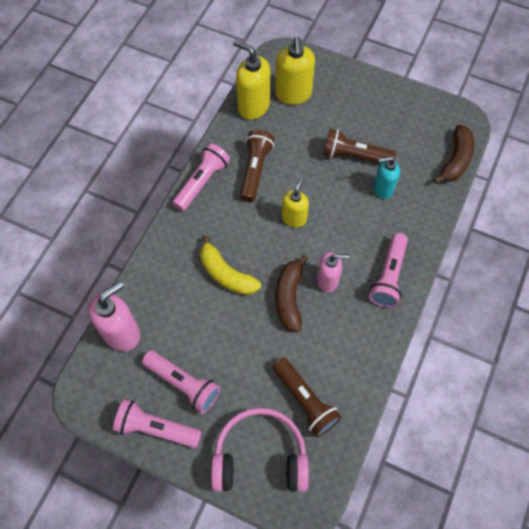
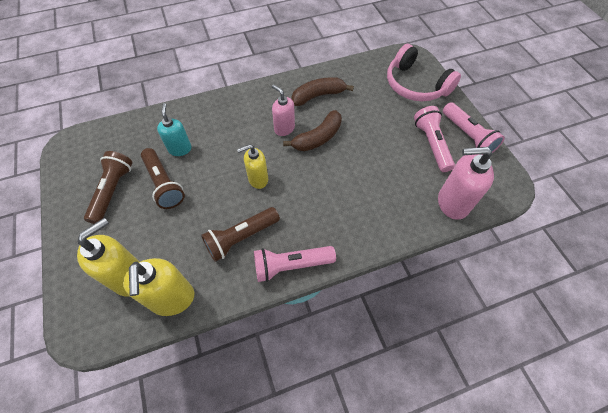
camera: 135 degrees left, 5 degrees down
yellow banana [200,235,261,295] -> none
brown flashlight [273,358,341,437] -> brown flashlight moved to [84,151,132,224]
pink flashlight [369,233,408,308] -> none
turquoise soap dispenser [373,156,400,199] -> turquoise soap dispenser turned 135 degrees counterclockwise [157,103,191,156]
brown banana [433,125,474,184] -> brown banana moved to [291,77,354,106]

